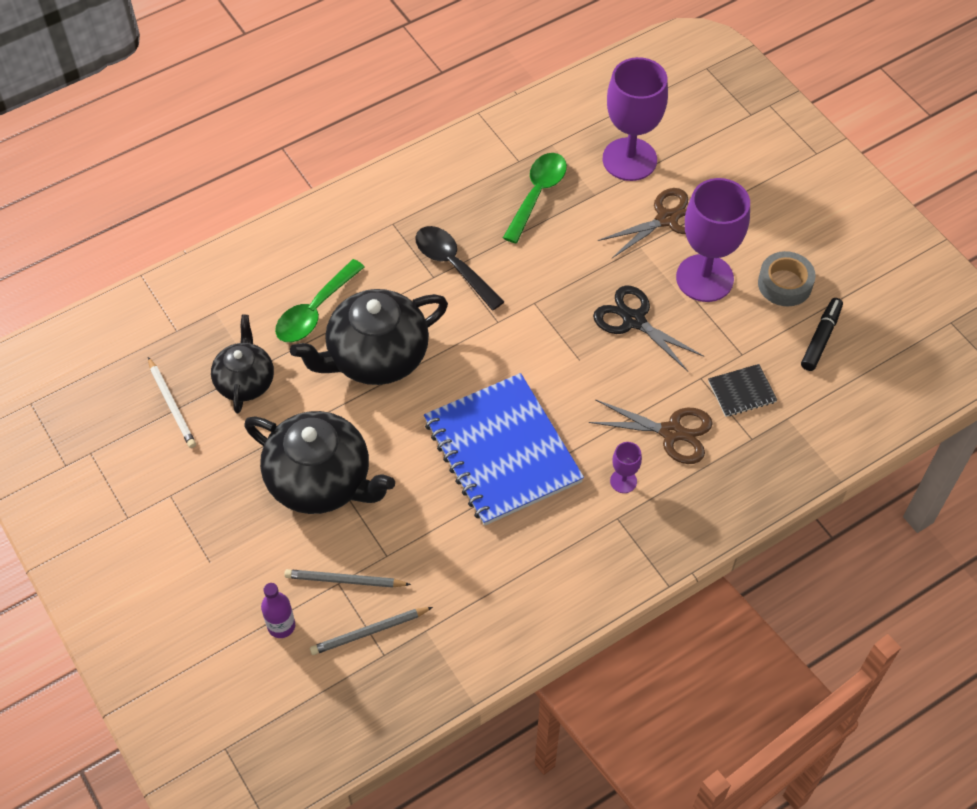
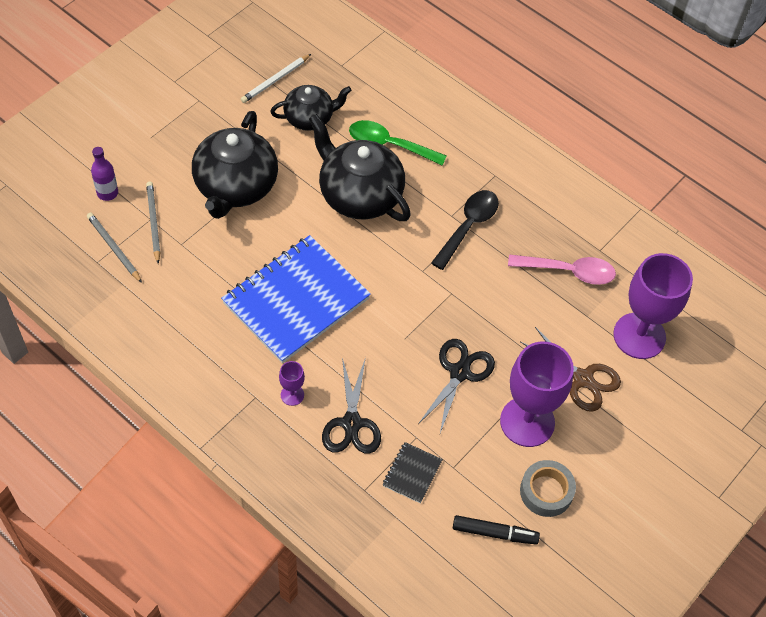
camera: 70 degrees right, 0 degrees up
green spoon [503,153,567,244] -> pink spoon [508,254,616,285]
brown scissors [589,399,713,464] -> black scissors [322,357,381,454]
black notebook [708,364,777,417] -> black notebook turned 60 degrees clockwise [383,442,443,504]

